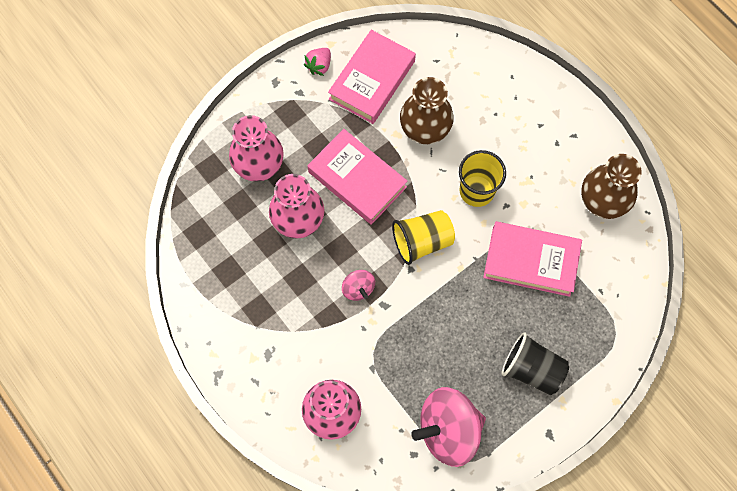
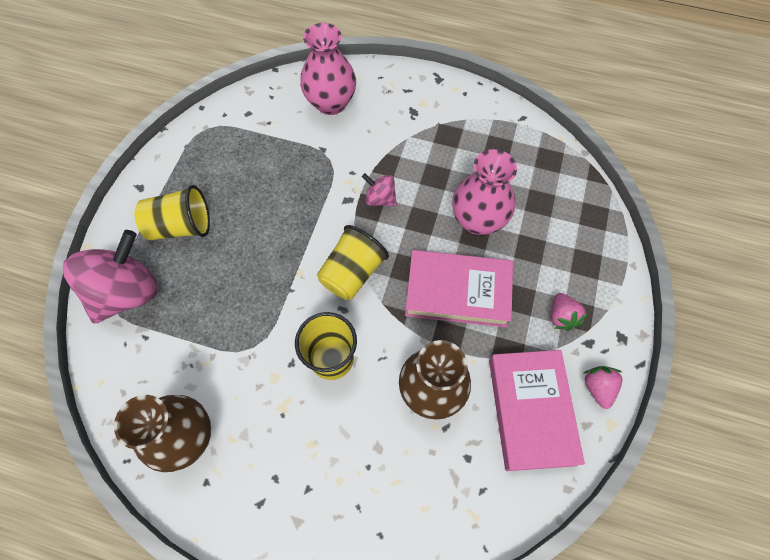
camera: 145 degrees right, 5 degrees down
pink vase [229,115,284,182] -> none
pink spinning top [411,387,486,467] -> pink spinning top moved to [63,230,158,324]
pink book [483,221,582,297] -> none
black cup [501,332,569,395] -> yellow cup [134,185,210,240]
none -> pink strawberry [551,293,588,331]

